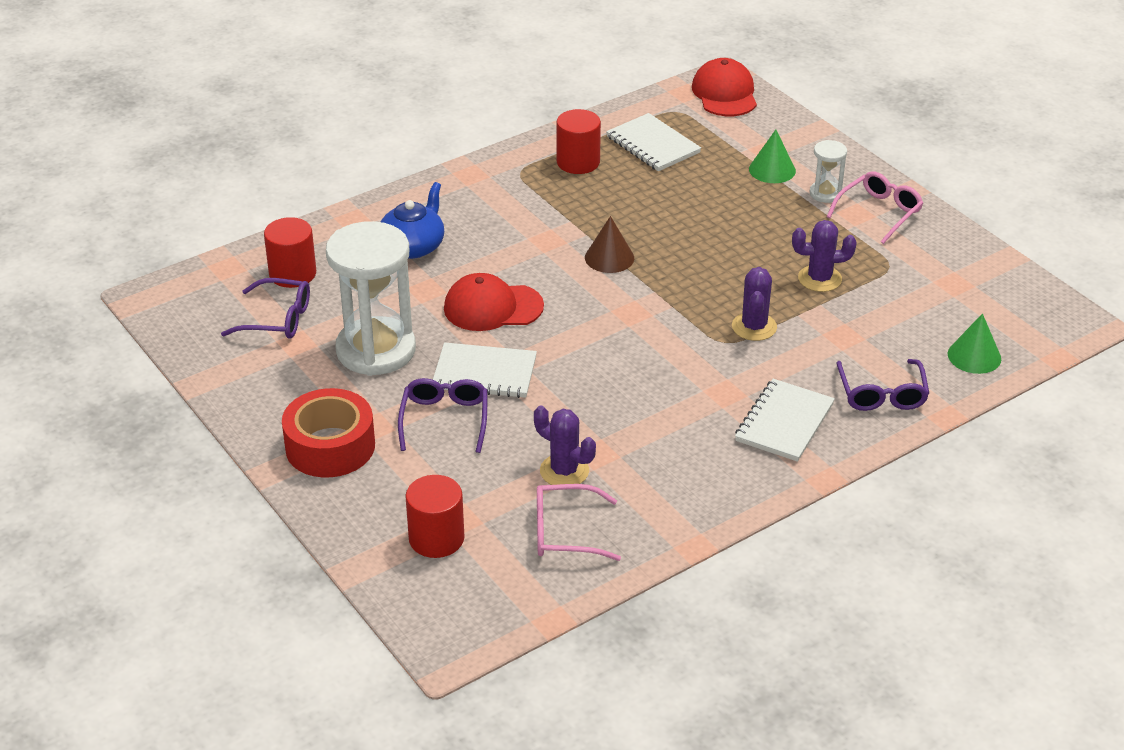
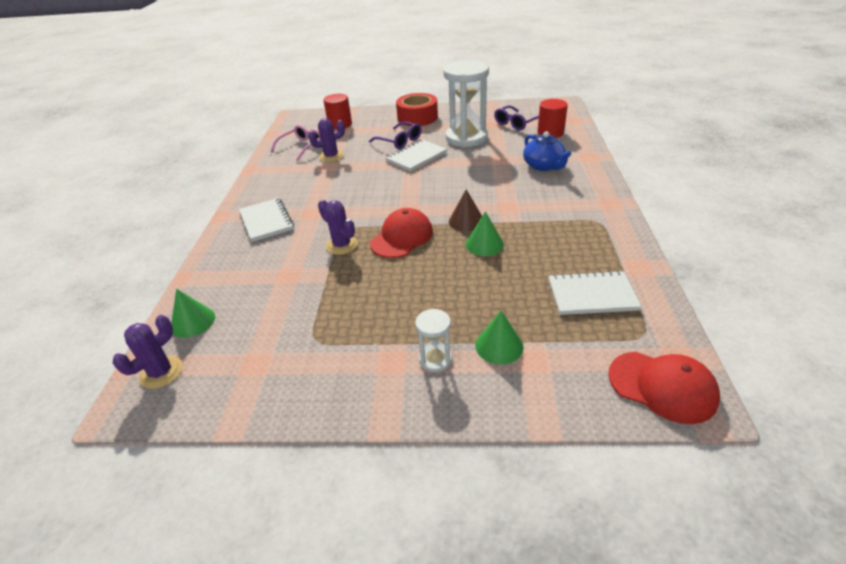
camera: 130 degrees right, 0 degrees up
red cap [444,273,544,331] -> red cap moved to [370,208,433,258]
red cylinder [556,109,601,174] -> none
purple cactus [792,220,857,292] -> purple cactus moved to [113,315,183,389]
pink glasses [827,172,923,244] -> none
purple glasses [836,359,929,411] -> none
none -> green cone [466,211,504,256]

